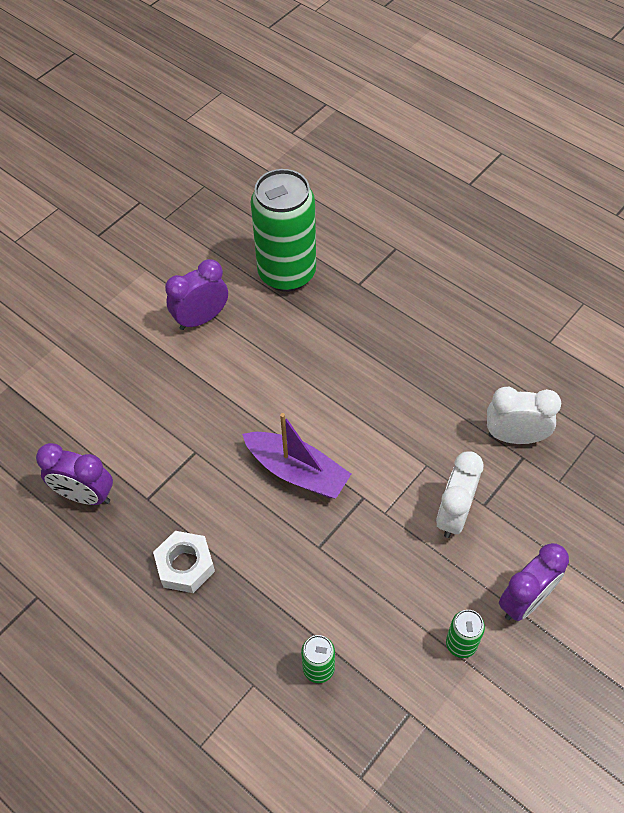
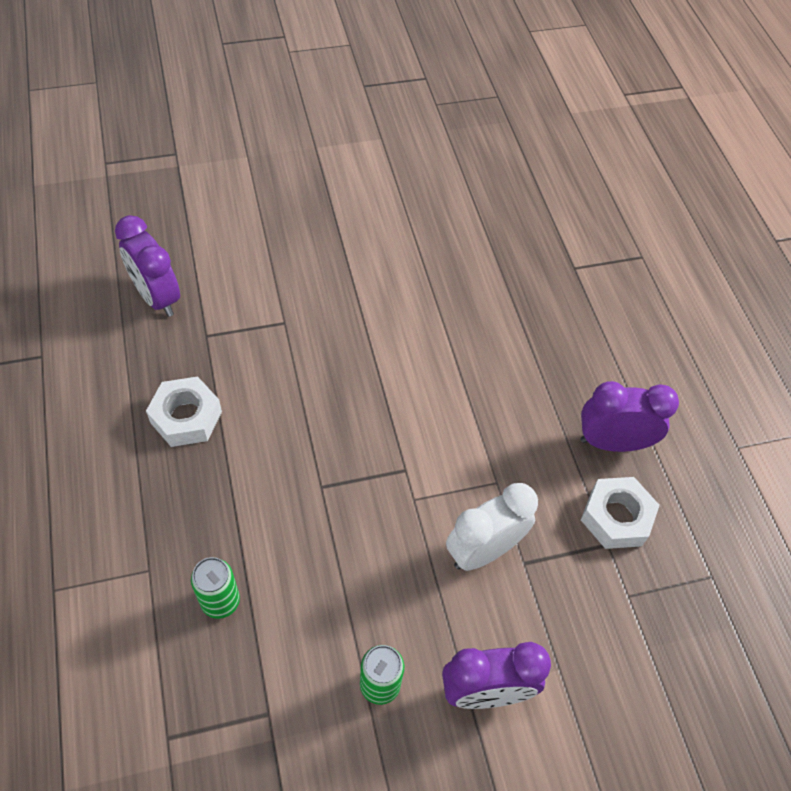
camera: 30 degrees right, 0 degrees up
purple clock [165,259,228,330] -> purple clock moved to [581,381,679,452]
purple boat [242,413,351,499] -> none
green can [251,169,316,292] -> none
white clock [487,387,561,444] -> white nut [581,477,660,549]

